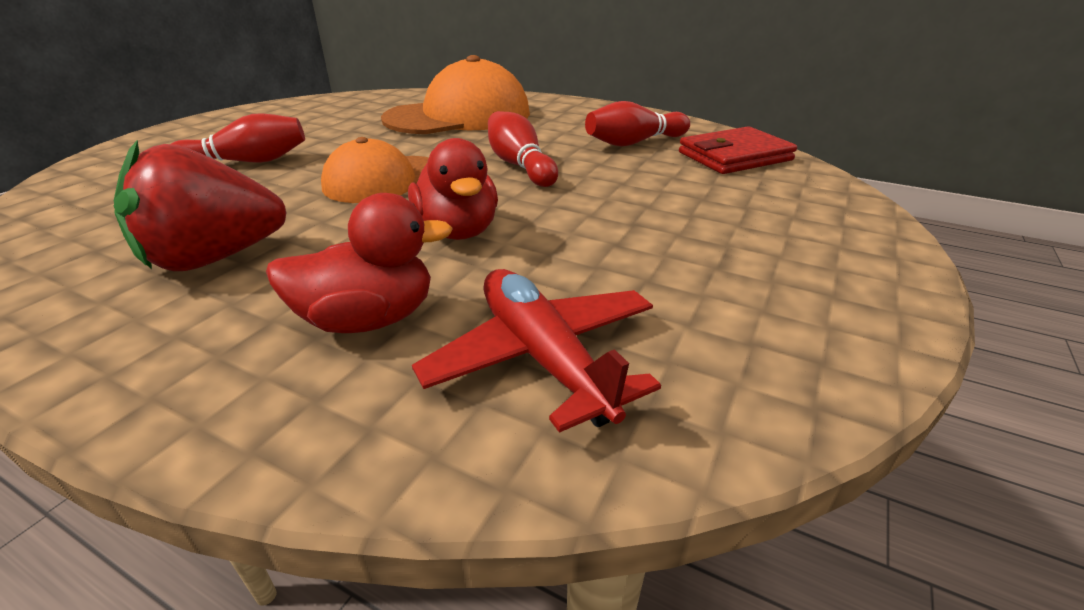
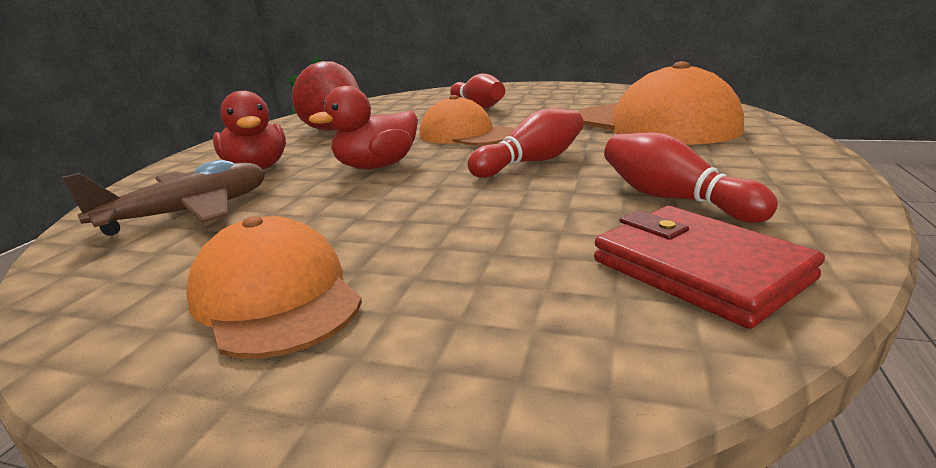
camera: 80 degrees right, 10 degrees down
red plane [412,269,661,433] -> brown plane [62,160,265,236]
none -> orange cap [186,216,362,359]

